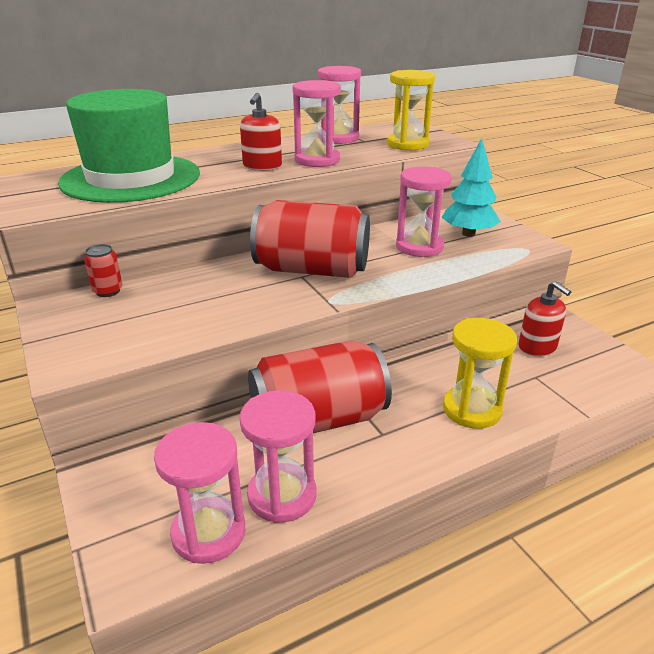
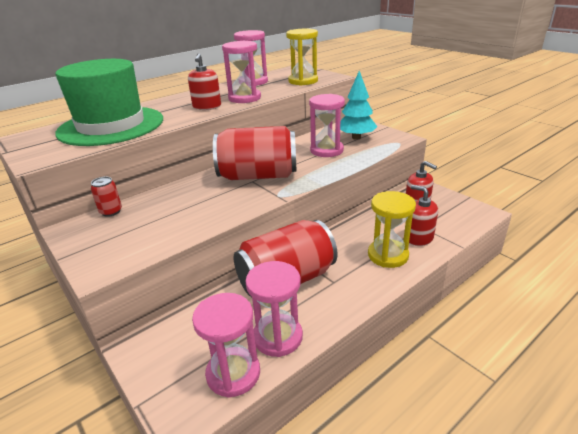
camera: 10 degrees left, 0 degrees up
none -> red soap dispenser [409,185,438,246]

